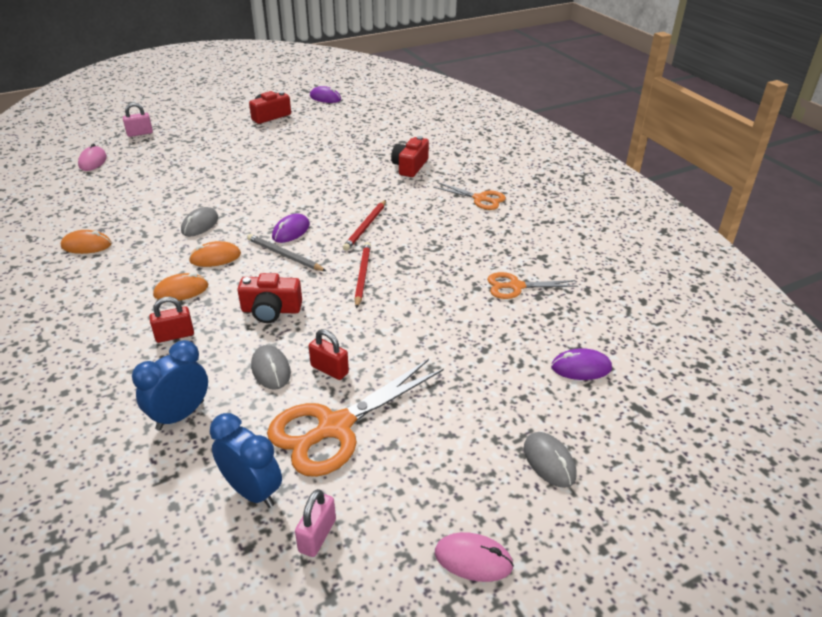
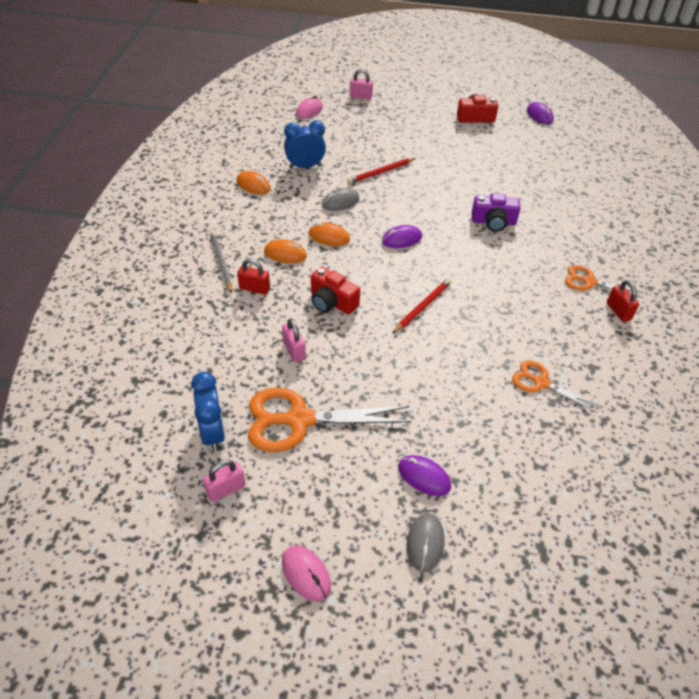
camera: 35 degrees right, 10 degrees up
blue clock [132,340,208,431] -> blue clock moved to [284,120,326,169]
grey pencil [247,234,326,271] -> grey pencil moved to [210,231,232,294]
grey mouse [251,345,291,390] -> pink padlock [282,318,306,362]
red padlock [309,329,349,380] -> red padlock moved to [607,280,639,322]
red pencil [343,200,386,251] -> red pencil moved to [347,158,416,184]
red camera [391,136,429,177] -> none
orange scissors [433,182,506,210] -> orange scissors turned 135 degrees clockwise [565,265,644,298]
purple mouse [551,348,612,380] -> purple mouse moved to [398,455,451,496]
none -> purple camera [472,193,521,232]

